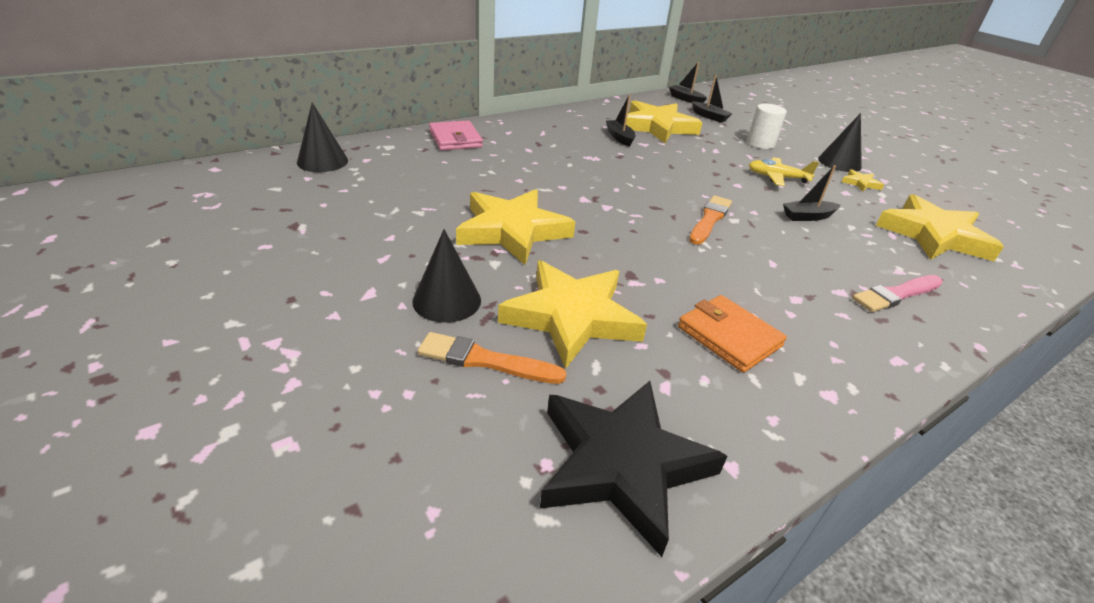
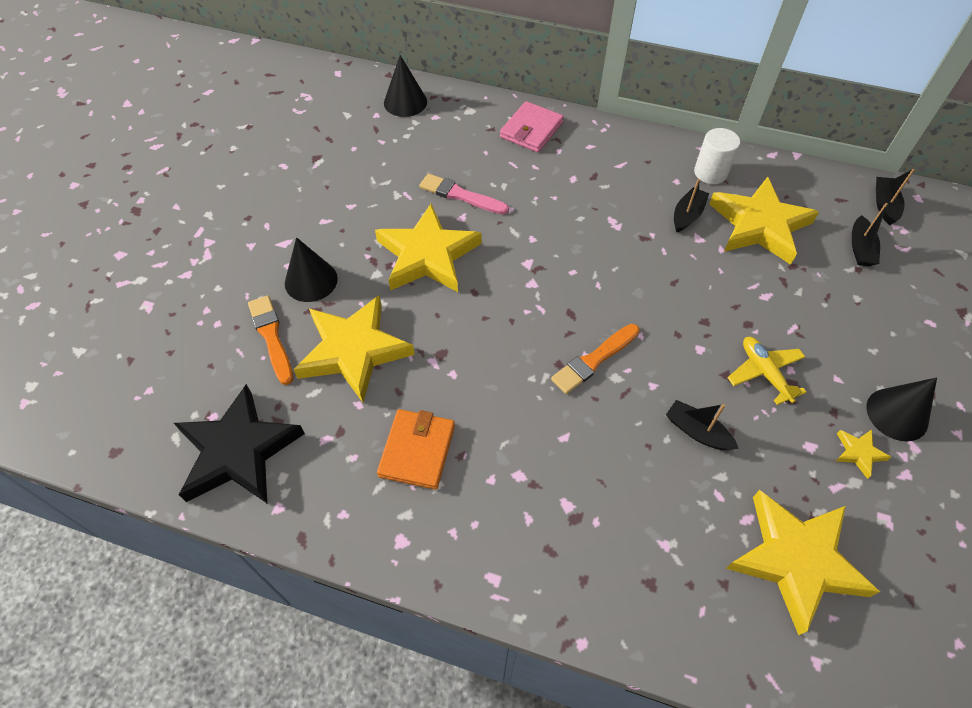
camera: 55 degrees right, 20 degrees up
orange brush [689,195,732,245] -> orange brush turned 150 degrees clockwise [551,324,639,394]
white cylinder [747,103,787,149] -> white cylinder moved to [694,128,740,184]
pink brush [852,275,943,312] -> pink brush moved to [419,173,509,215]

